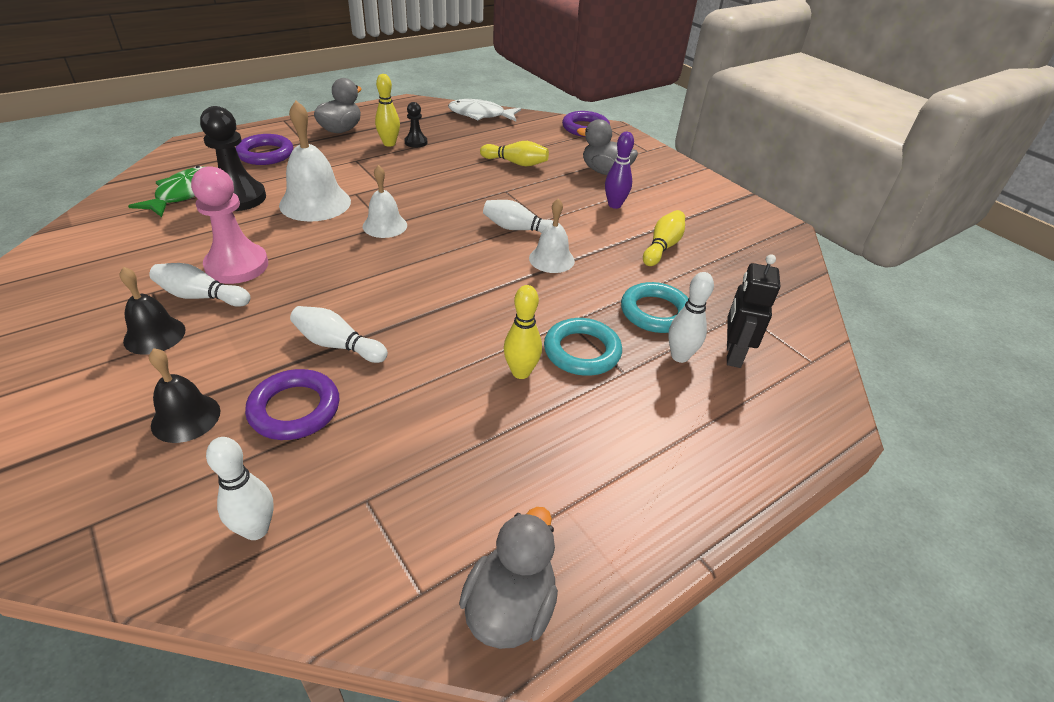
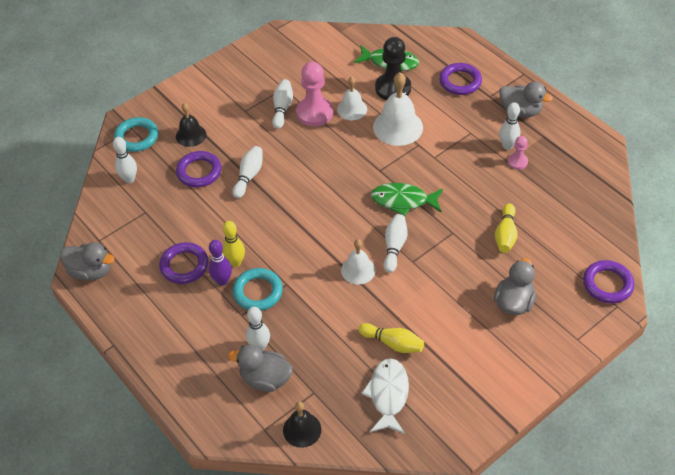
camera: 90 degrees right, 10 degrees up
black bell [120,267,186,355] -> black bell moved to [283,402,321,448]
white bell [363,165,407,238] -> white bell moved to [337,76,367,120]
yellow bowling pin [375,74,400,147] -> white bowling pin [499,103,520,150]
black pawn [404,102,427,148] -> pink pawn [508,136,528,170]
white fish [448,99,521,121] -> white fish moved to [361,358,409,434]
purple bowling pin [605,132,634,209] -> purple bowling pin moved to [209,240,232,286]
turquoise ring [621,282,688,333] -> turquoise ring moved to [114,117,158,152]
black robot [727,254,780,368] -> grey duck [228,345,293,392]
none -> purple ring [159,242,208,284]
none -> green fish [371,183,443,217]

